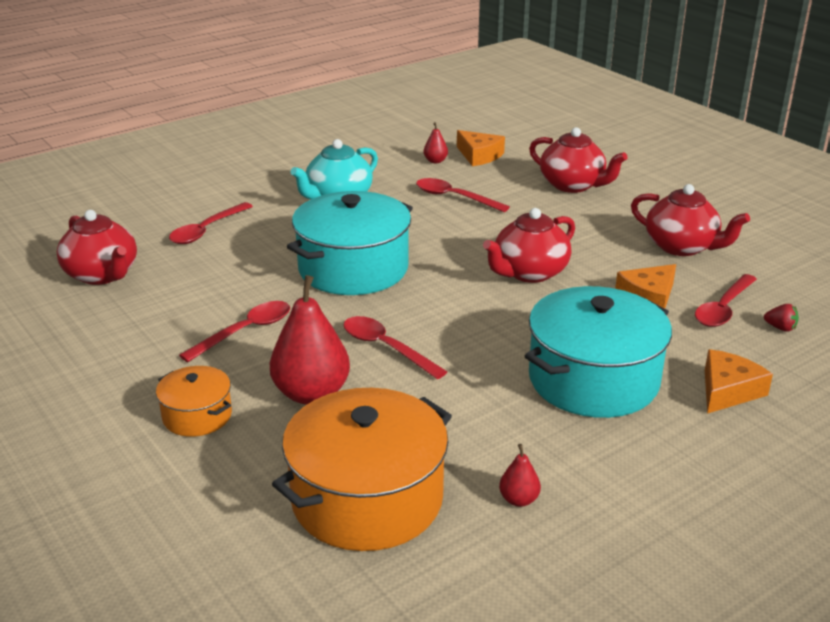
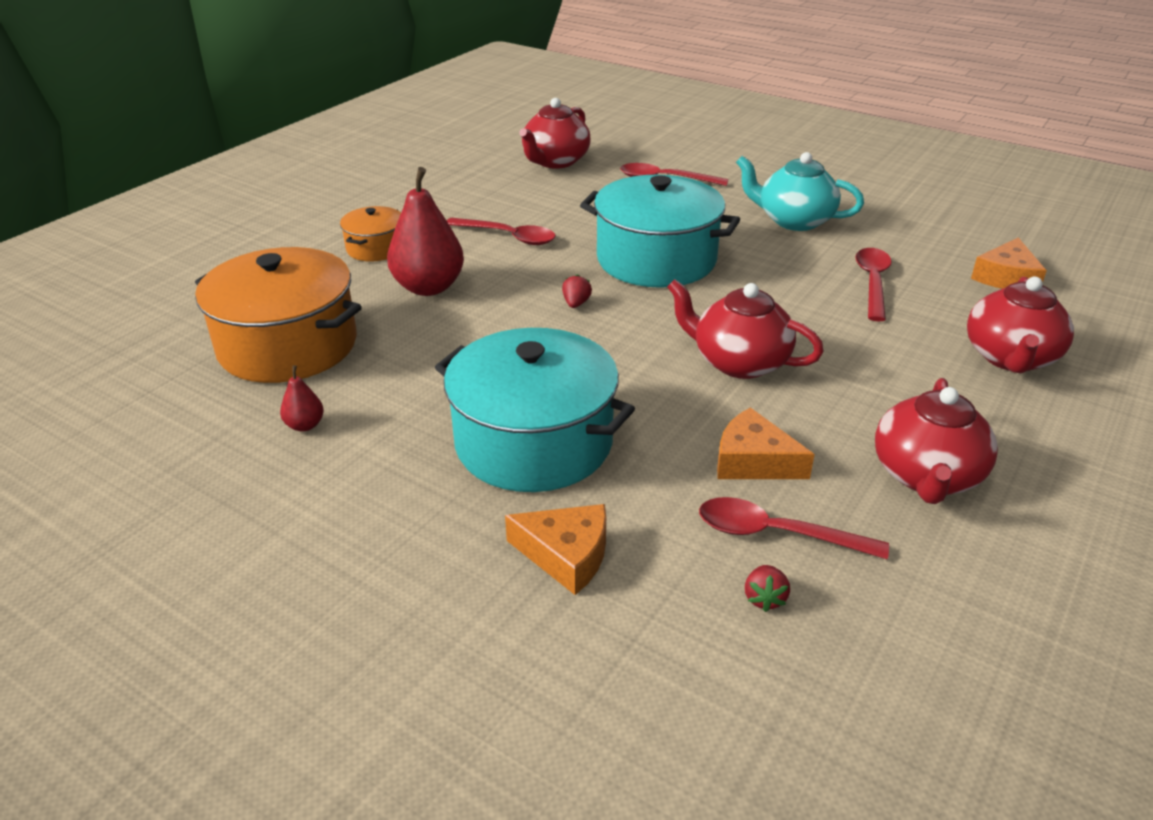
camera: 70 degrees right, 5 degrees up
red spoon [343,316,447,379] -> none
red pear [424,122,448,163] -> none
none -> red strawberry [562,274,592,308]

